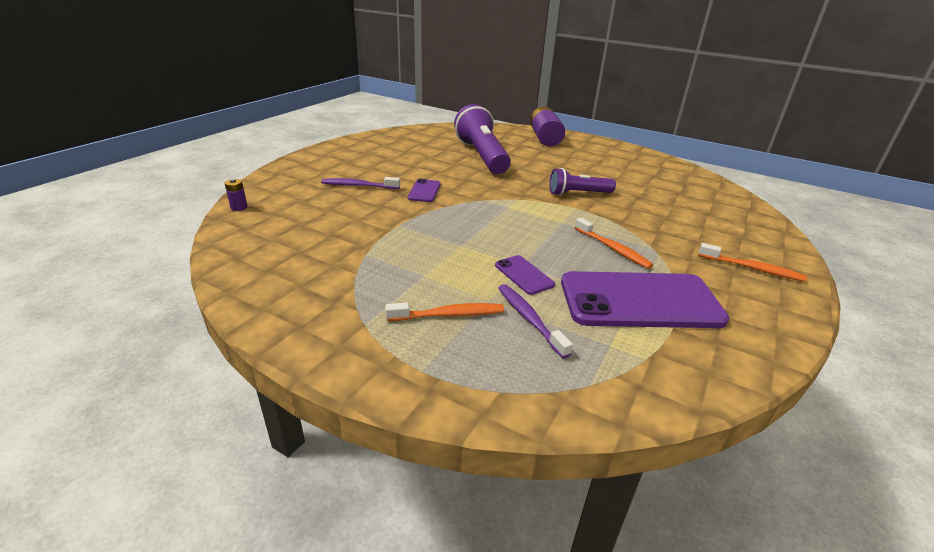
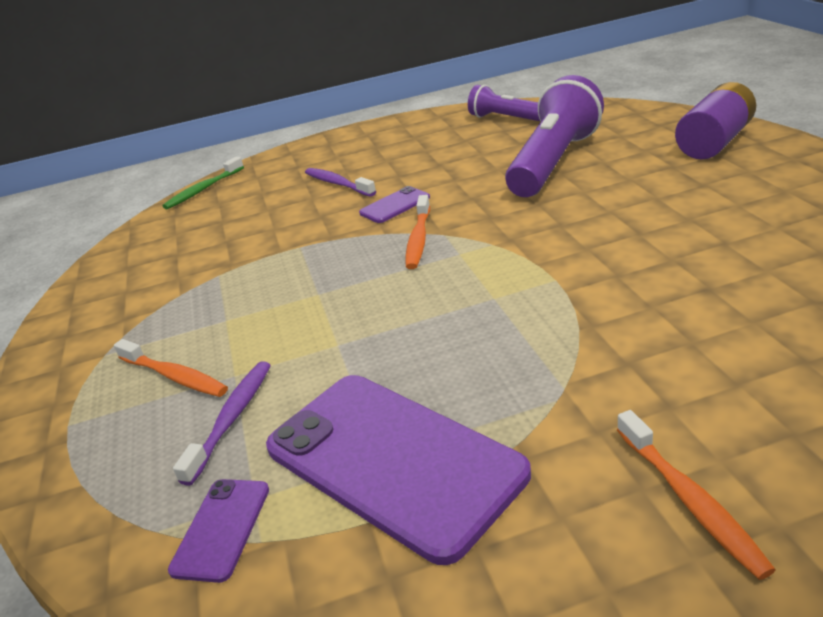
camera: 50 degrees right, 0 degrees up
purple battery [225,179,247,211] -> green toothbrush [162,157,244,209]
purple phone [495,255,555,295] -> purple phone moved to [168,479,269,583]
purple flashlight [549,168,616,196] -> purple flashlight moved to [468,85,540,121]
orange toothbrush [575,218,653,269] -> orange toothbrush moved to [406,195,430,269]

